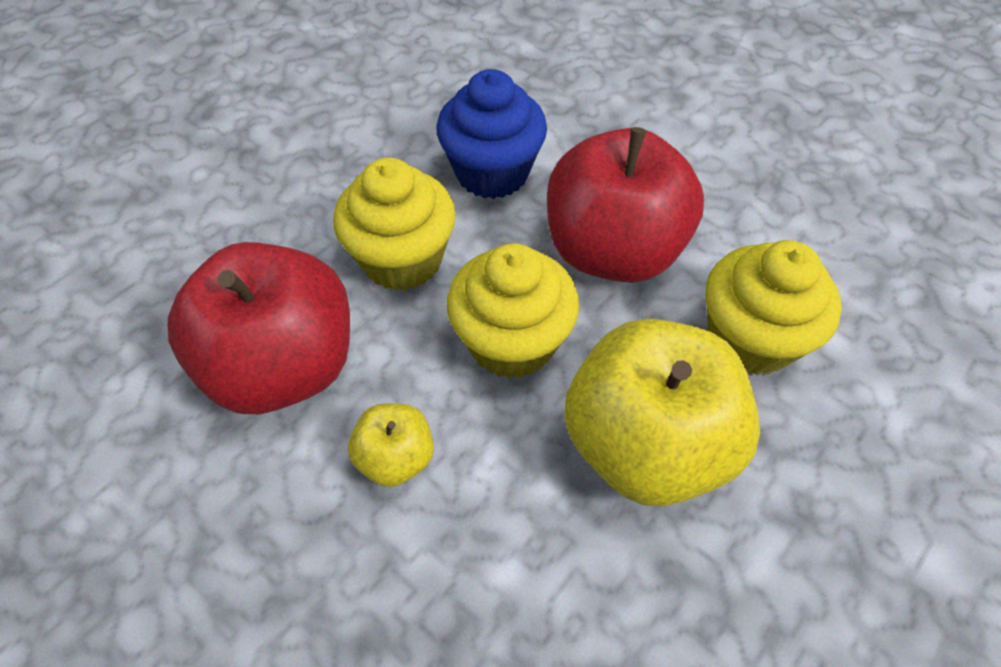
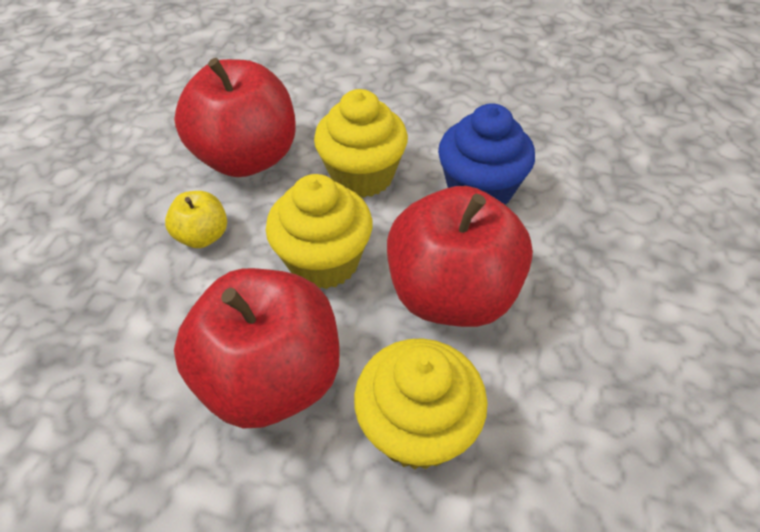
camera: 65 degrees right, 5 degrees down
yellow apple [564,319,760,507] -> red apple [174,268,339,428]

